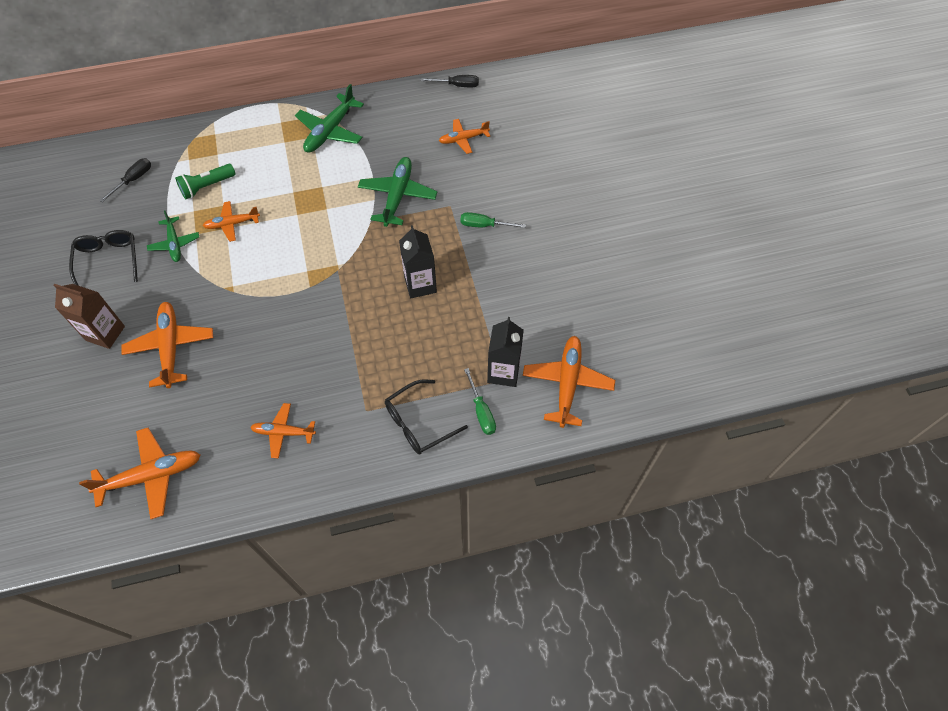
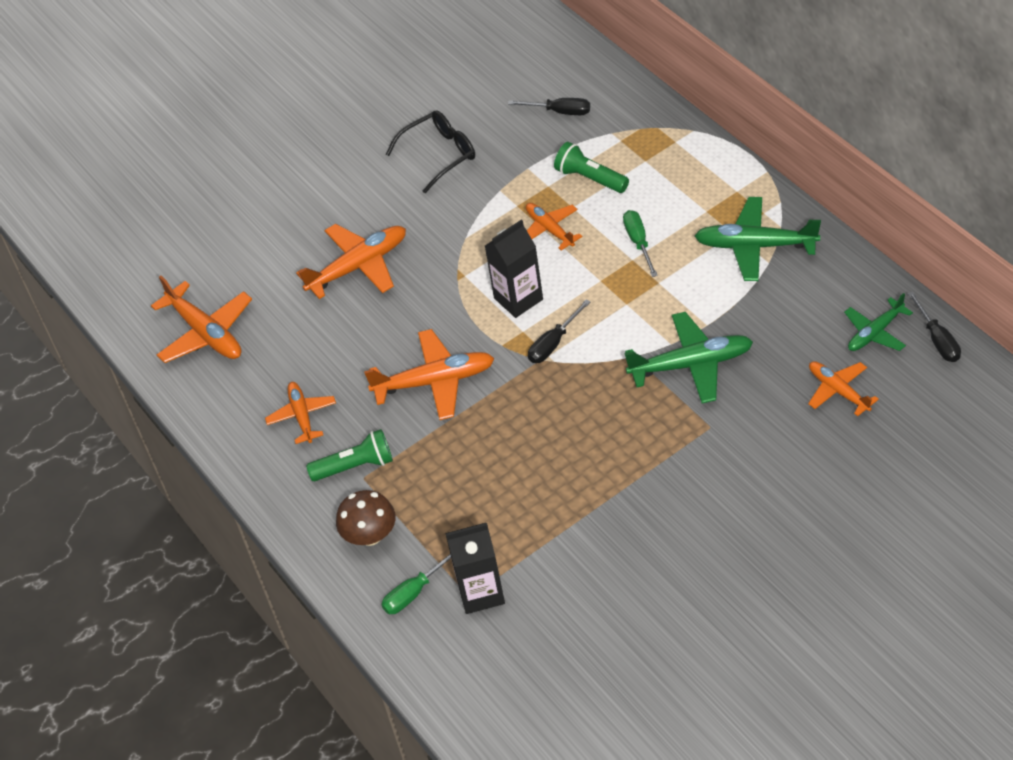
camera: 75 degrees right, 10 degrees down
brown carton [54,284,125,349] -> none
green plane [147,211,199,262] -> green plane moved to [844,293,913,351]
black glasses [385,379,468,455] -> brown mushroom [336,490,396,546]
black carton [399,225,437,298] -> black carton moved to [485,219,543,318]
green screwdriver [460,212,526,228] -> green screwdriver moved to [623,210,658,277]
orange plane [523,336,615,428] -> orange plane moved to [364,329,495,420]
none -> green flashlight [306,429,393,481]
none -> black screwdriver [528,299,590,363]

